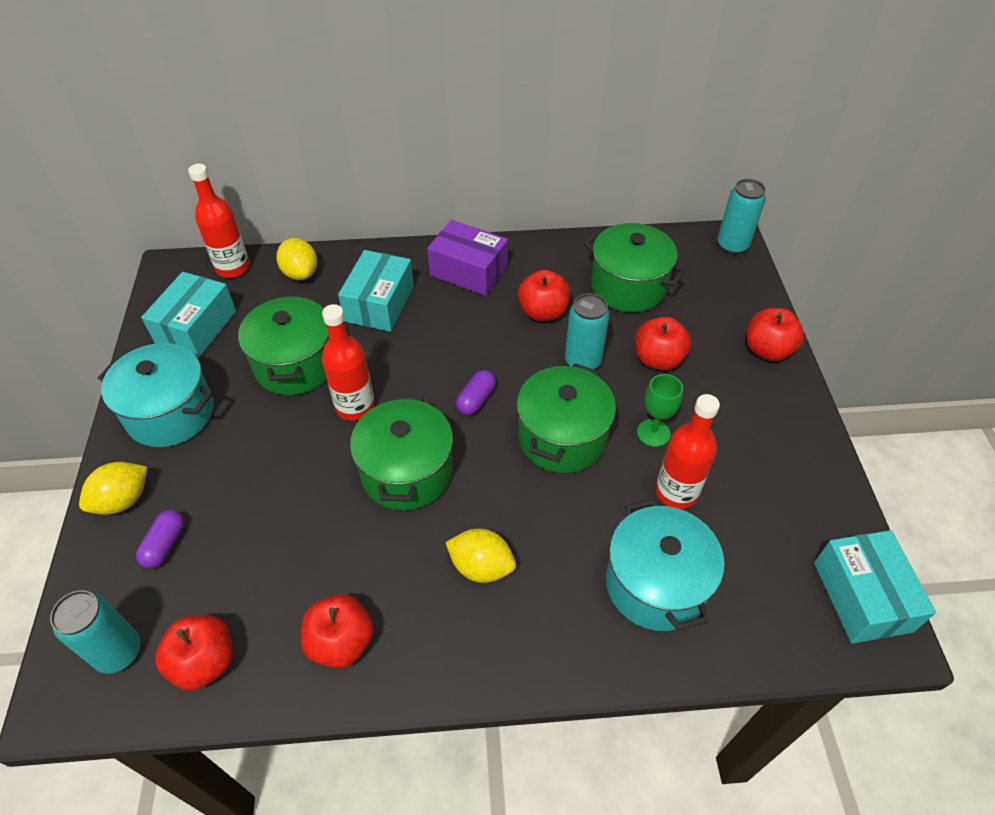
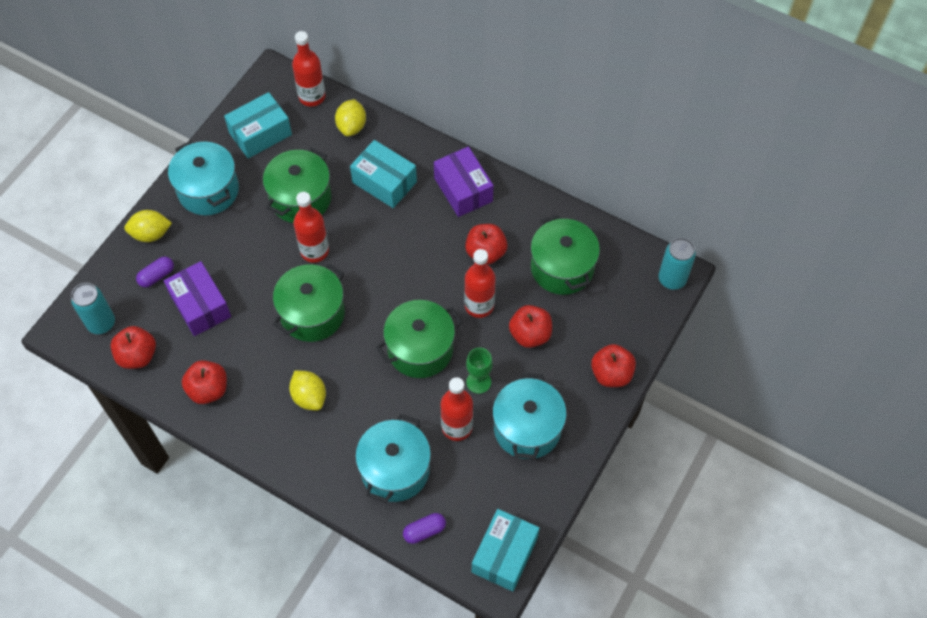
camera: 35 degrees right, 10 degrees up
turquoise box [338,250,414,332] -> turquoise box turned 75 degrees clockwise [350,140,417,208]
purple capsule [456,370,496,415] -> purple capsule moved to [403,513,446,544]
turquoise can [565,293,610,369] -> red bottle [464,249,496,318]
none -> purple box [164,261,231,336]
none -> turquoise pot [493,373,567,459]

